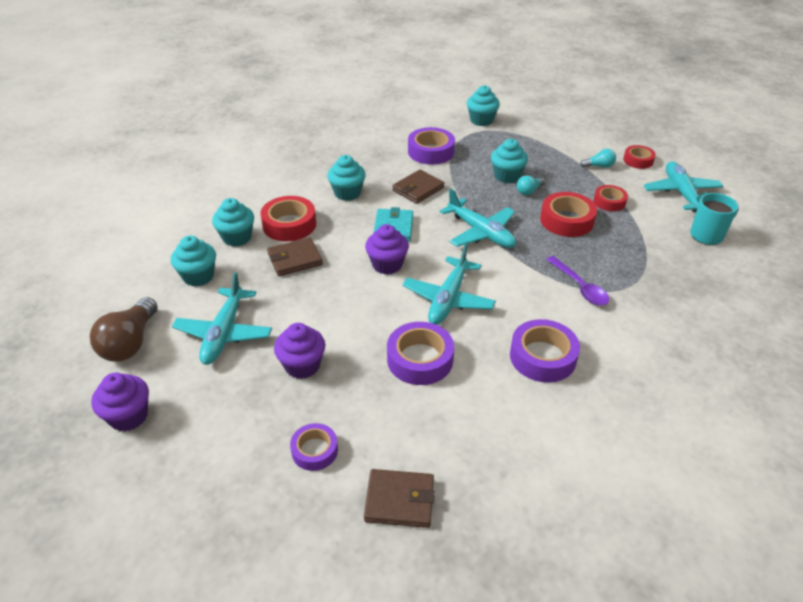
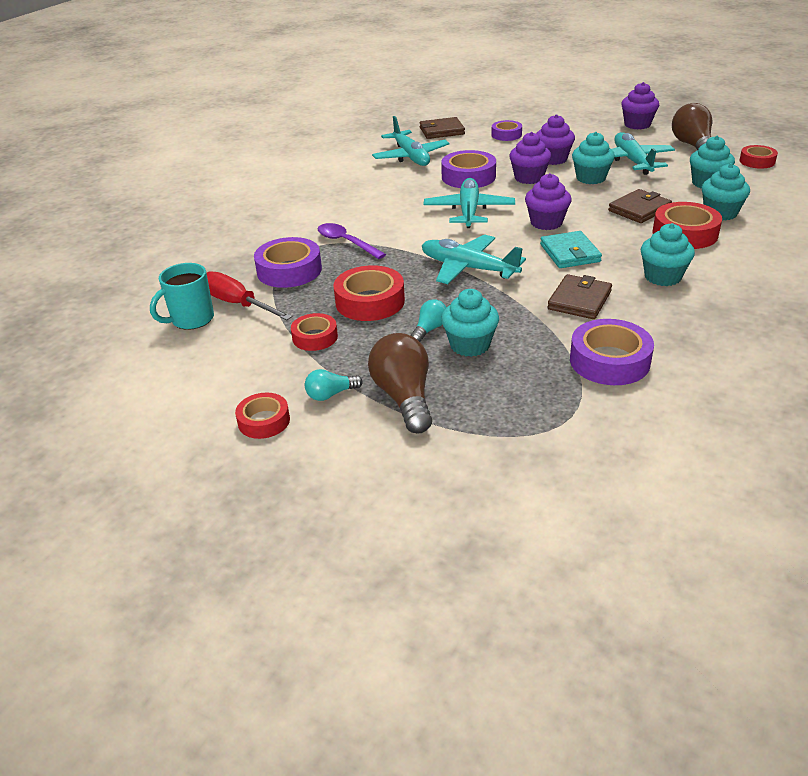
camera: 165 degrees right, 5 degrees down
turquoise cupcake [467,85,500,126] -> turquoise cupcake moved to [572,132,615,184]
purple tape [510,319,580,383] -> purple tape moved to [254,237,322,288]
turquoise plane [644,161,724,212] -> turquoise plane moved to [372,116,450,166]
none -> red screwdriver [207,271,292,320]
none -> brown light bulb [368,333,432,433]
none -> purple cupcake [509,132,551,184]
none -> red tape [739,145,778,169]

